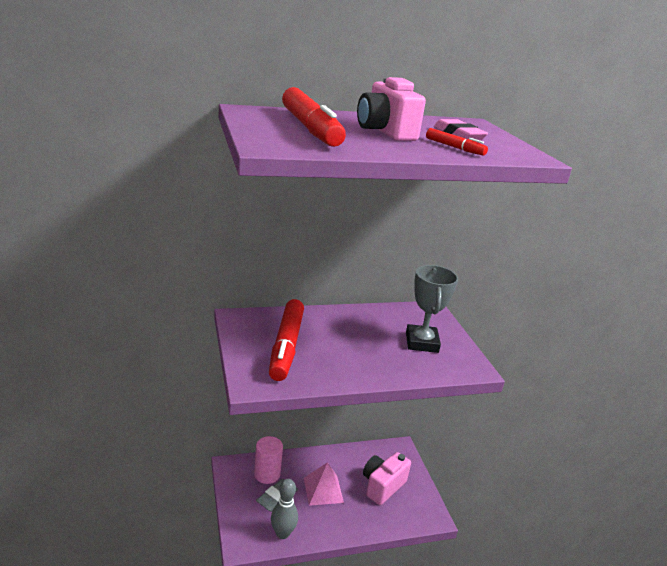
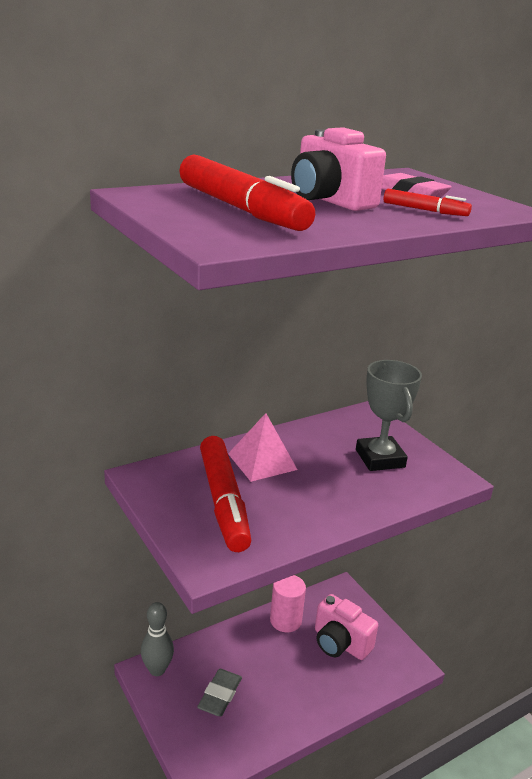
camera: 15 degrees left, 0 degrees up
pink cylinder [254,436,283,484] -> pink cylinder moved to [270,575,306,632]
grey bowling pin [271,479,298,539] -> grey bowling pin moved to [141,602,174,676]
pink pyramid [304,462,344,506] -> pink pyramid moved to [228,413,297,482]
pink camera [363,452,411,505] -> pink camera turned 75 degrees counterclockwise [315,594,378,660]

